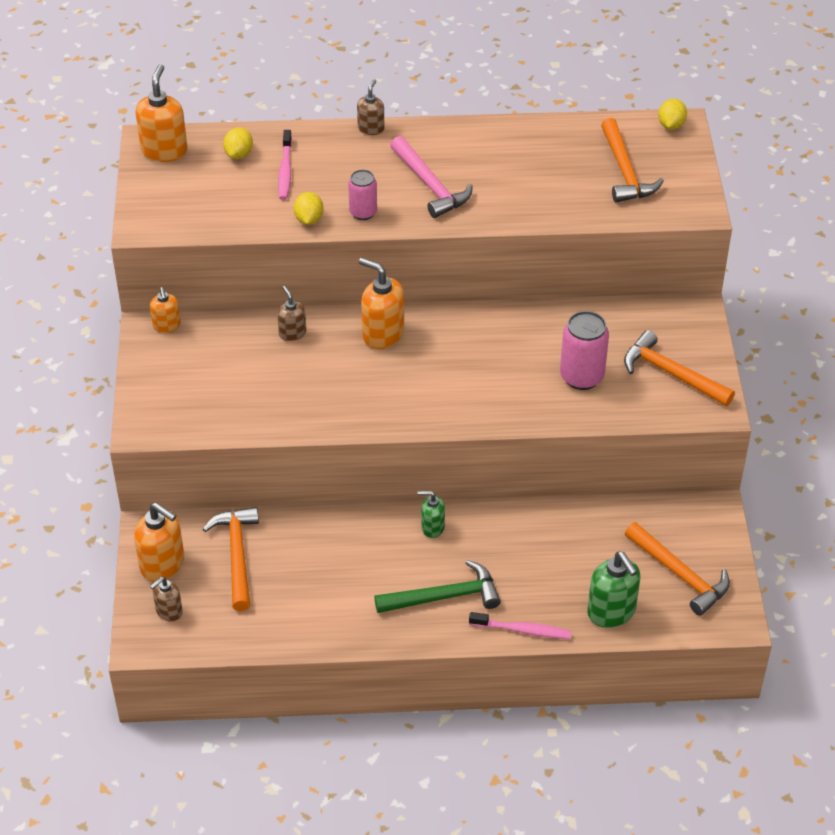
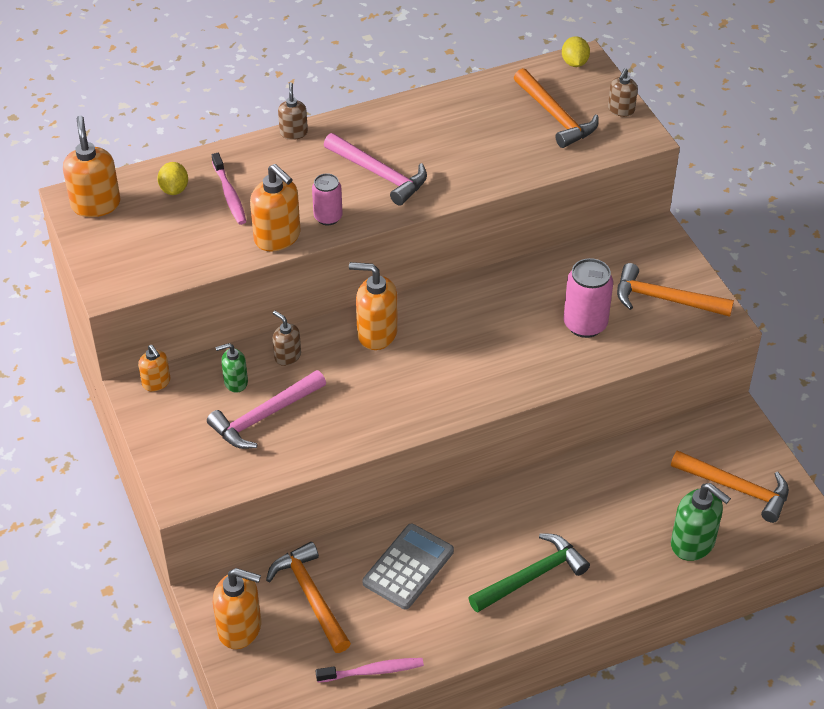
camera: 20 degrees left, 0 degrees up
brown soap dispenser [150,577,183,622] -> brown soap dispenser moved to [608,68,638,117]
yellow lemon [293,192,324,225] -> orange soap dispenser [250,164,301,251]
green soap dispenser [418,491,445,538] -> green soap dispenser moved to [215,343,248,393]
pink toothbrush [469,612,571,639] -> pink toothbrush moved to [316,658,424,683]
none -> pink hammer [207,370,326,449]
none -> grey calculator [363,524,454,610]

